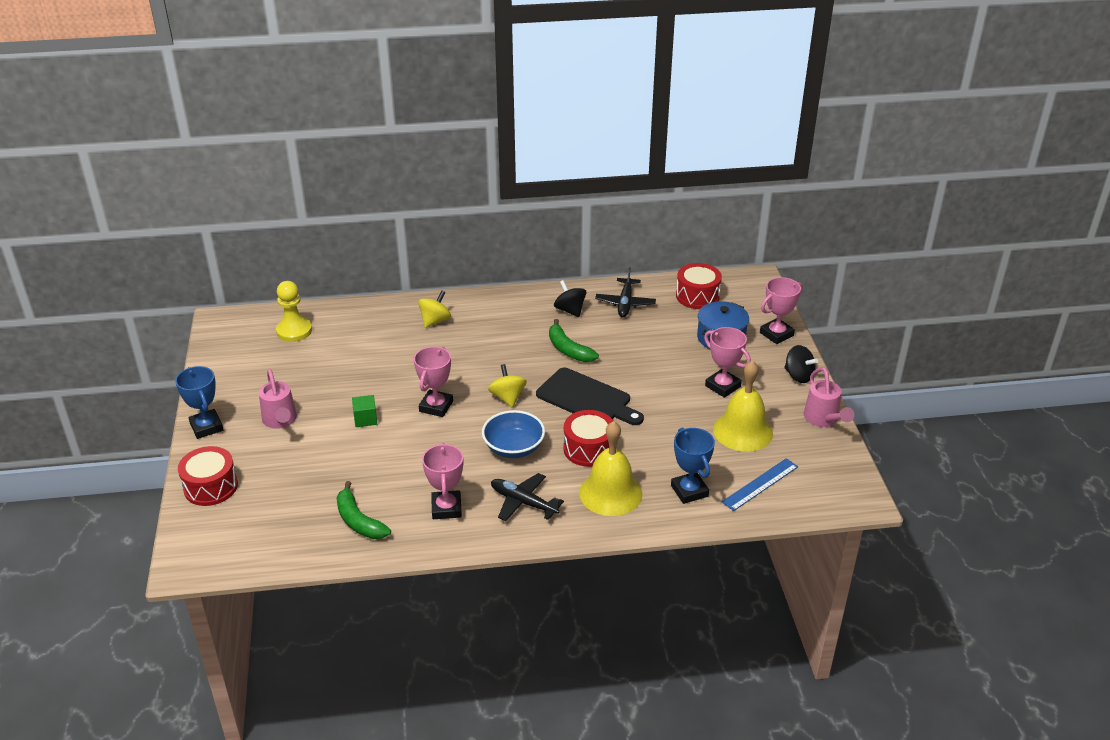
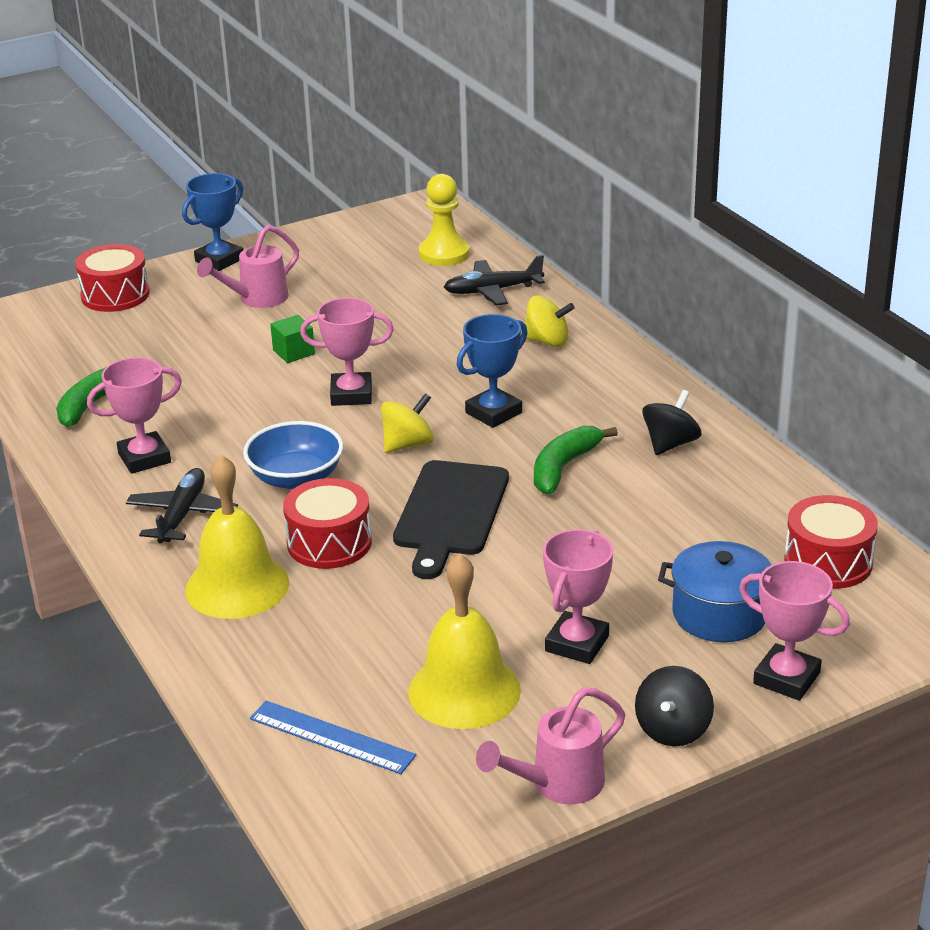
camera: 70 degrees right, 5 degrees down
black plane [595,267,656,317] -> black plane moved to [444,255,545,305]
blue trophy [671,428,715,504] -> blue trophy moved to [456,314,528,428]

